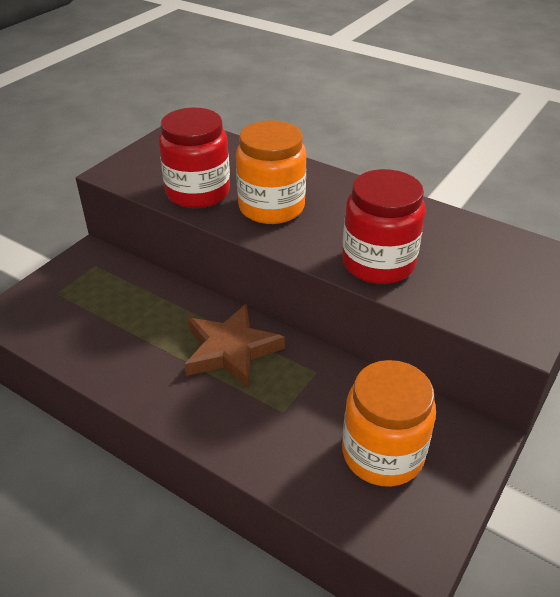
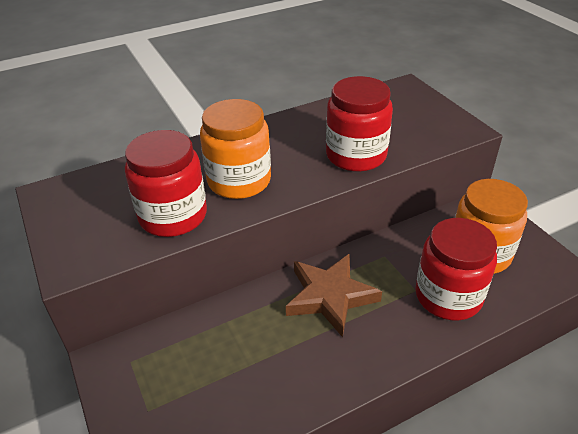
camera: 60 degrees left, 0 degrees up
none -> red jar [415,218,497,320]

